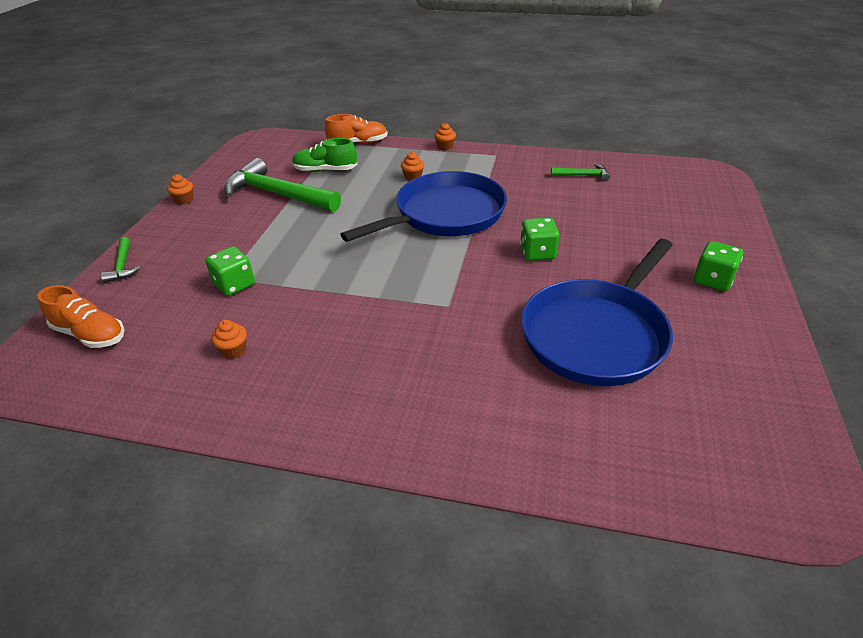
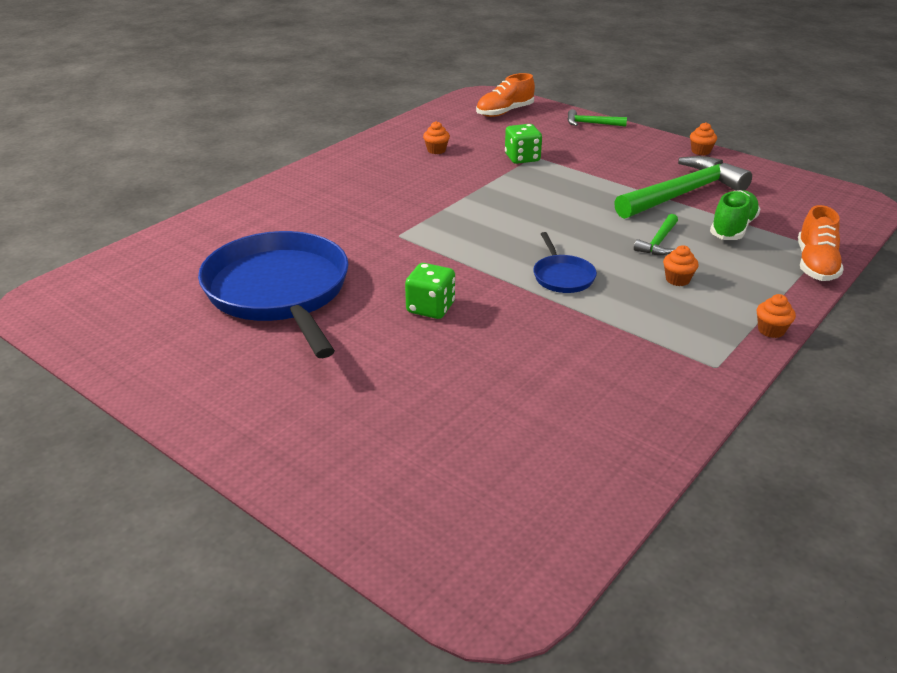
camera: 115 degrees right, 5 degrees down
blue pan [340,171,507,242] -> blue pan [533,232,597,293], size x0.43
green hammer [551,164,610,181] -> green hammer moved to [634,214,678,255]
green dice [694,241,743,291] -> none

